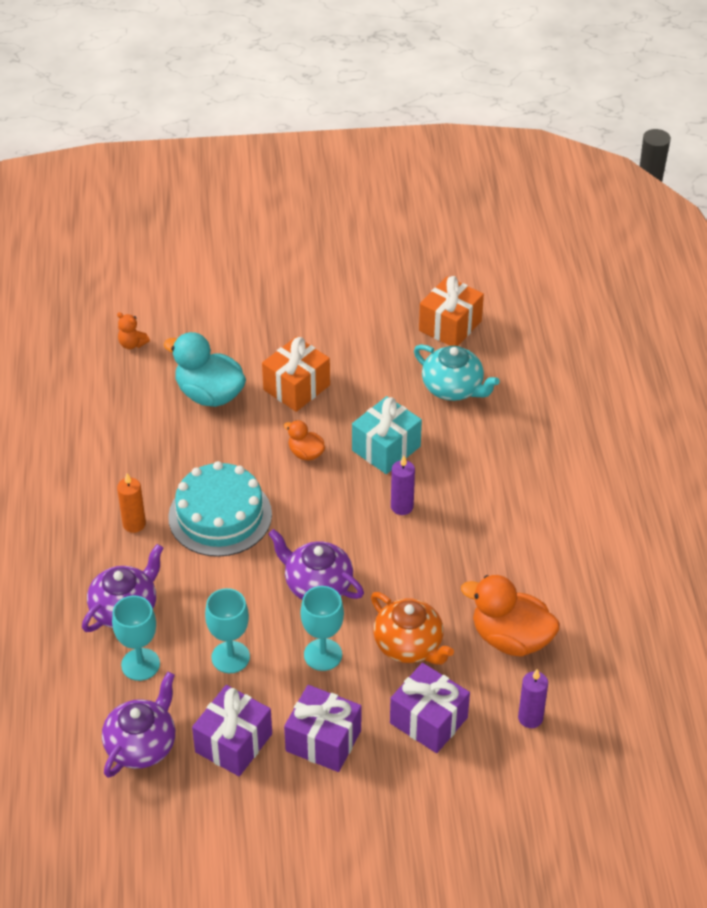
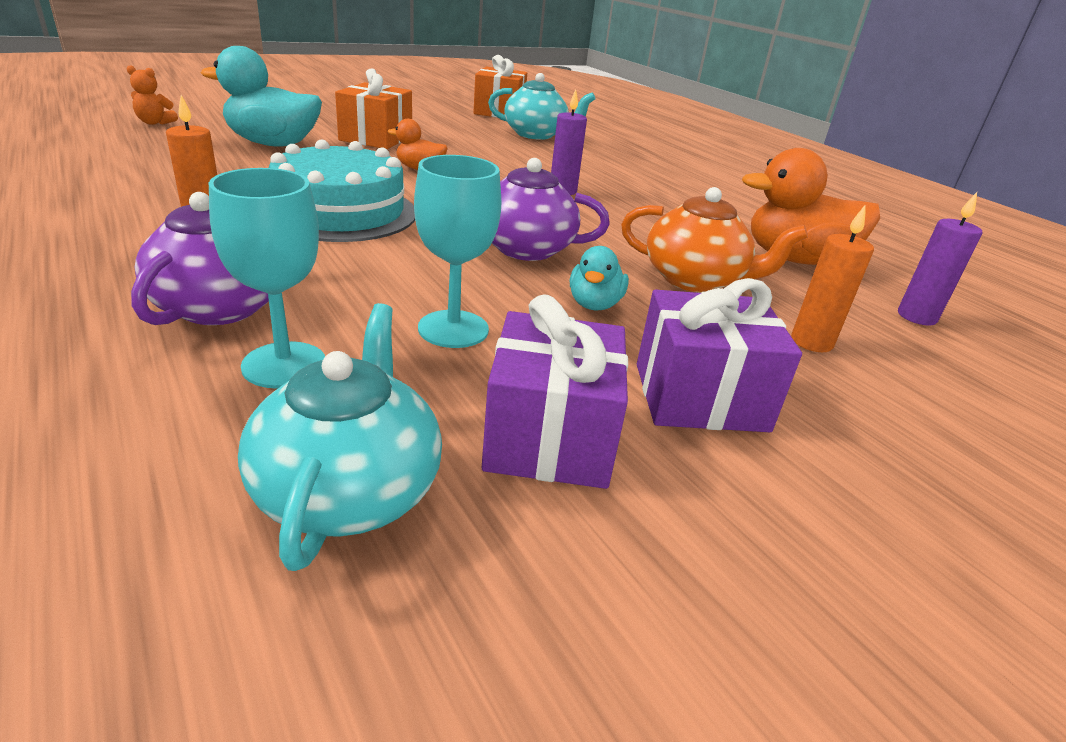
camera: 30 degrees left, 15 degrees down
purple teapot [102,672,175,778] -> turquoise teapot [238,303,442,571]
turquoise goblet [300,586,344,671] -> turquoise duck [570,246,629,311]
turquoise gift [352,396,422,474] -> none
purple gift [390,663,470,753] -> orange candle [791,204,874,352]

